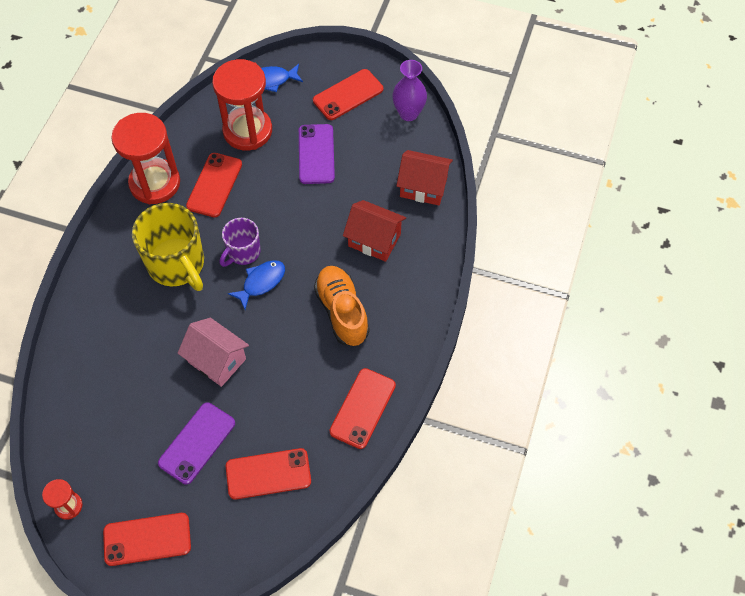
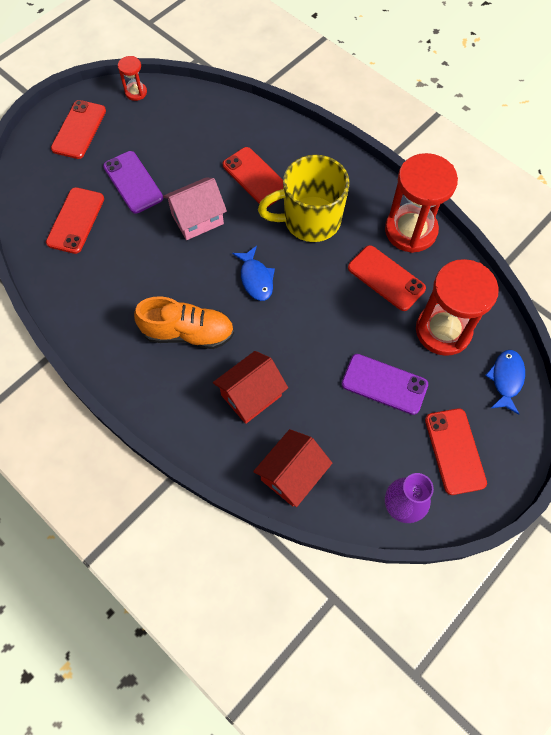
camera: 115 degrees right, 5 degrees up
purple mug [220,218,261,267] -> none
red phone [330,368,396,449] -> red phone moved to [223,147,283,207]

